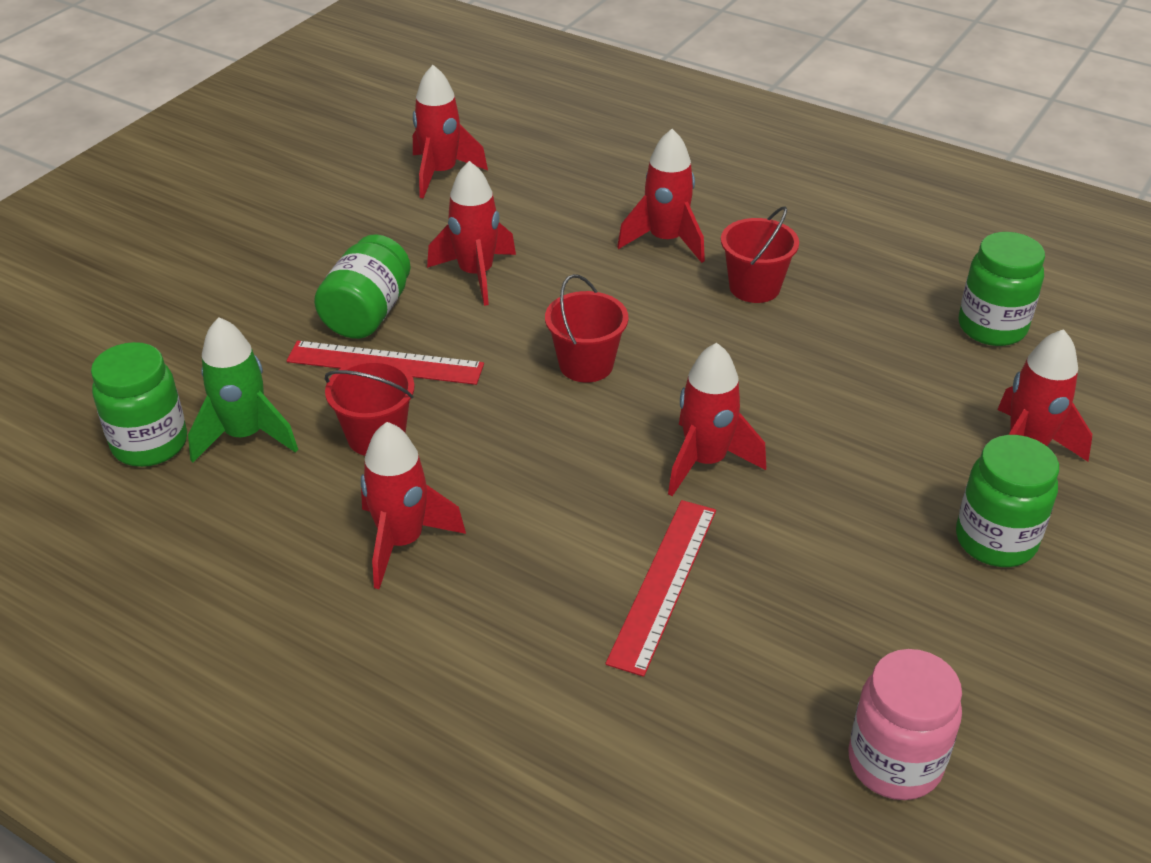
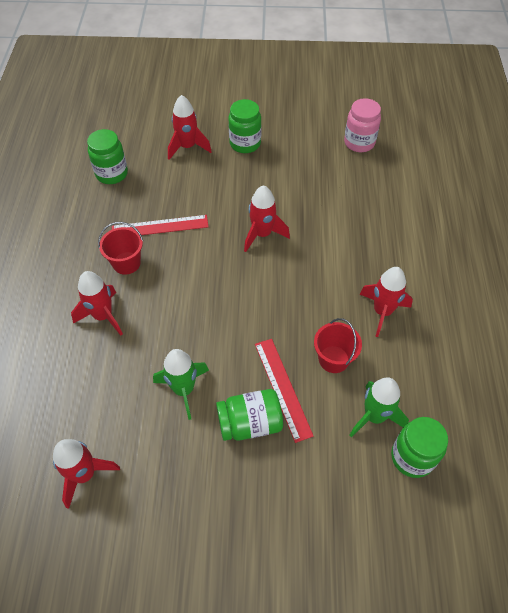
camera: 120 degrees left, 15 degrees up
red rocket [427,161,516,306] -> green rocket [153,349,209,420]
red bucket [545,274,628,383] -> none
red ruler [605,500,716,677] -> red ruler moved to [112,215,209,235]

